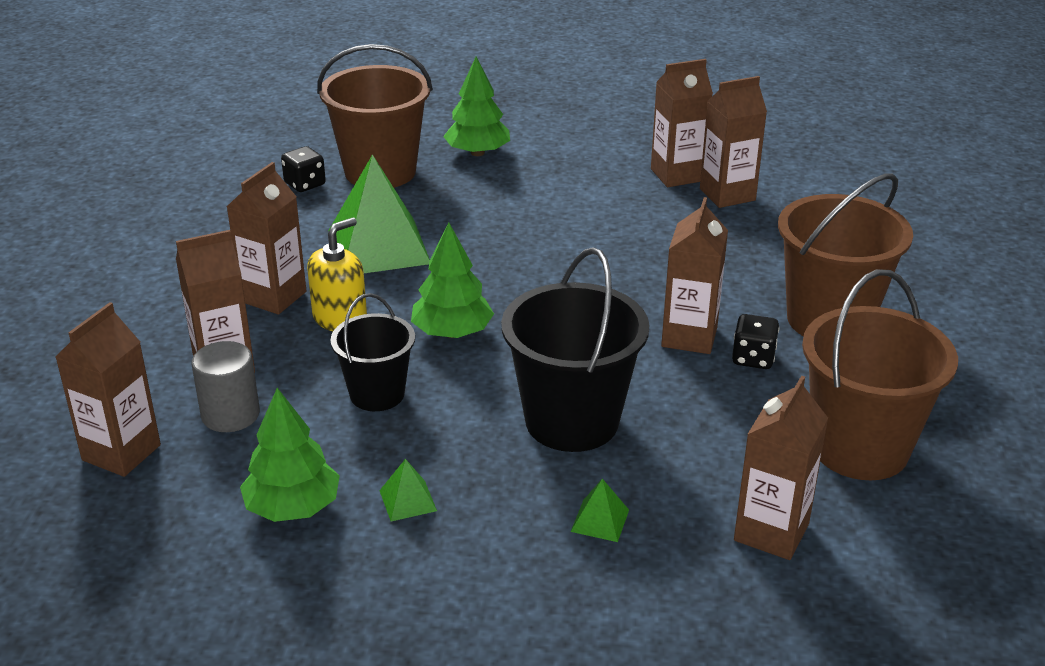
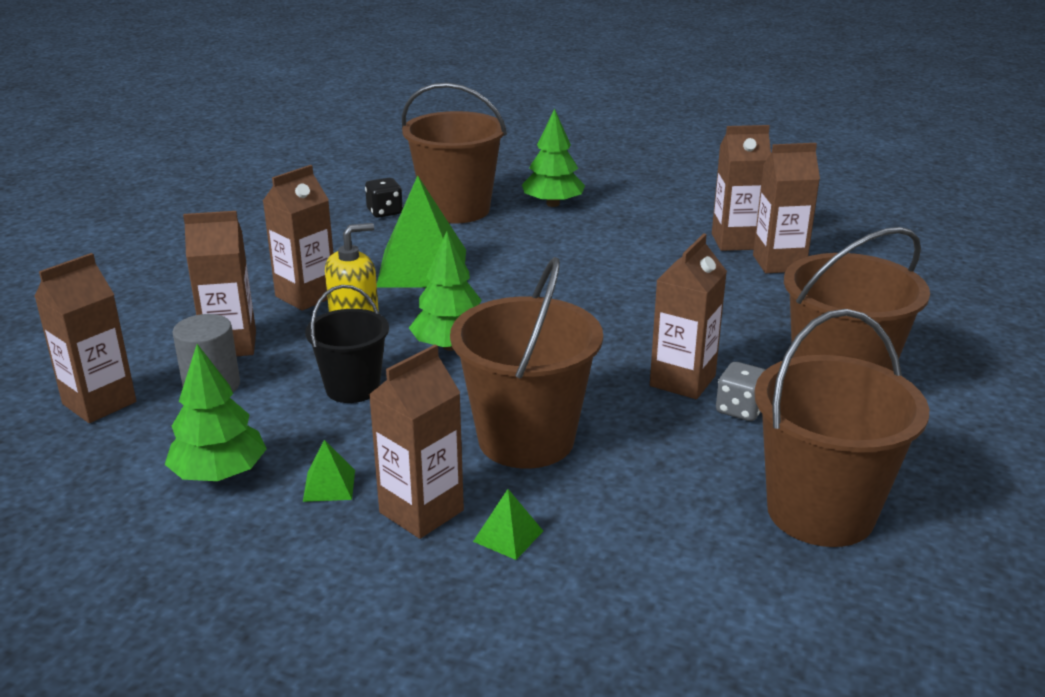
camera: 15 degrees right, 5 degrees down
black bucket [501,247,649,452] -> brown bucket [450,257,603,469]
black dice [732,314,779,369] -> grey dice [716,362,766,421]
brown carton [734,376,828,560] -> brown carton moved to [369,344,464,539]

